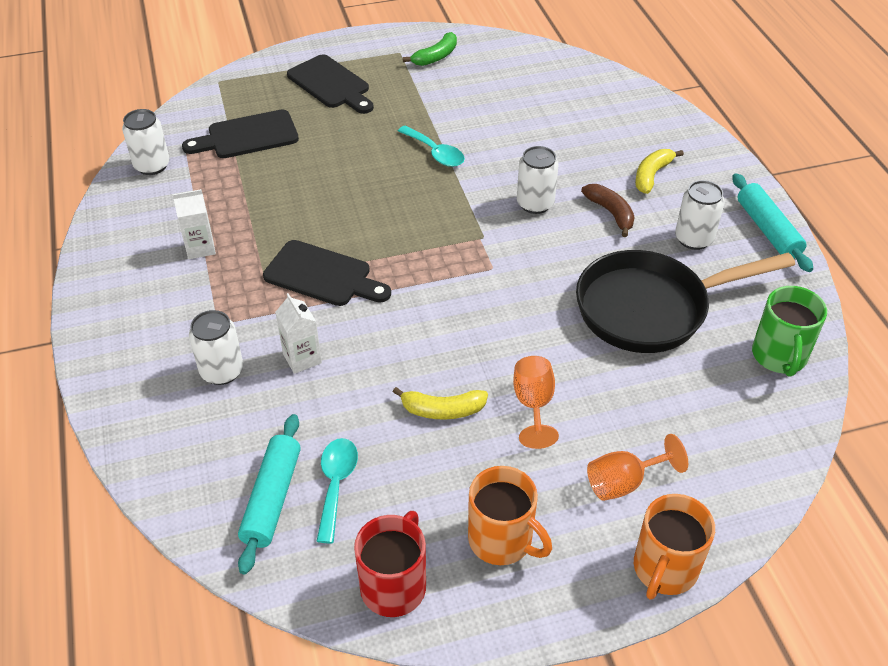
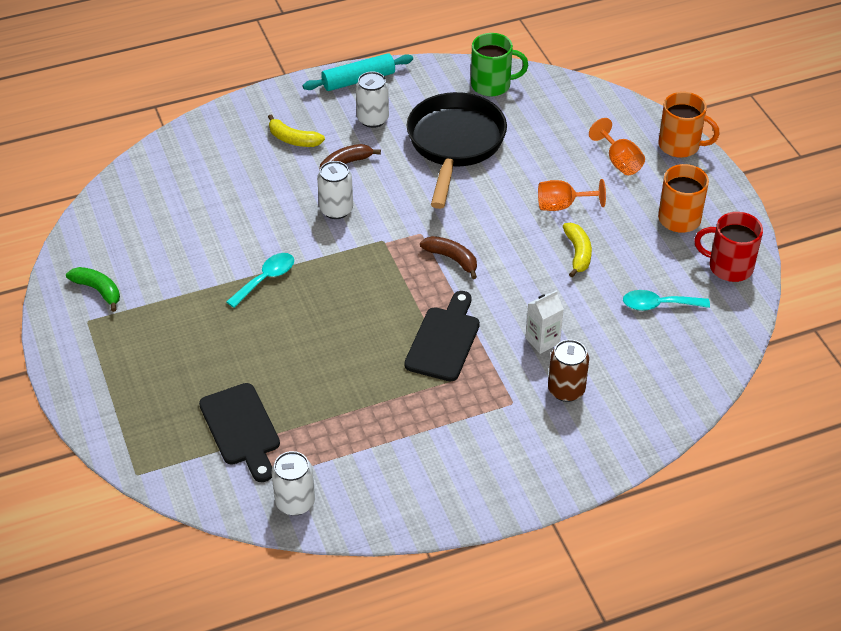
camera: 95 degrees left, 0 degrees up
white carton [173,189,216,259] -> none
white can [189,310,243,385] -> brown can [548,340,589,402]
turquoise rolling pin [238,414,301,575] -> none
black cutting board [287,54,374,114] -> none
black pan [576,250,795,353] -> black pan turned 150 degrees counterclockwise [407,92,507,209]
none -> brown banana [420,236,477,279]

